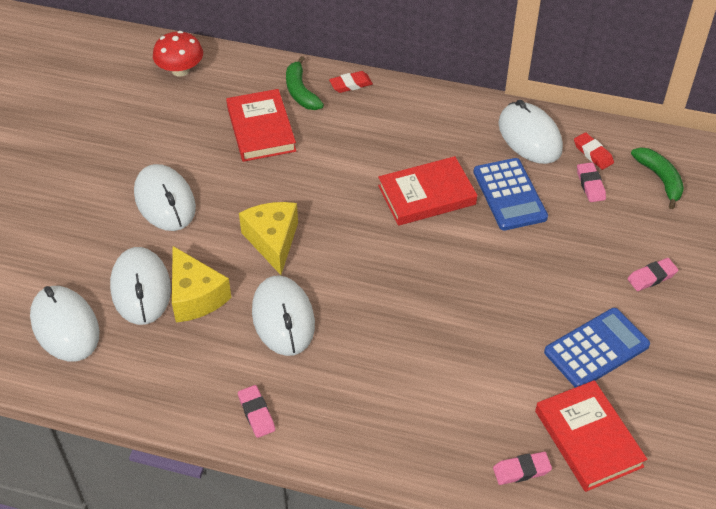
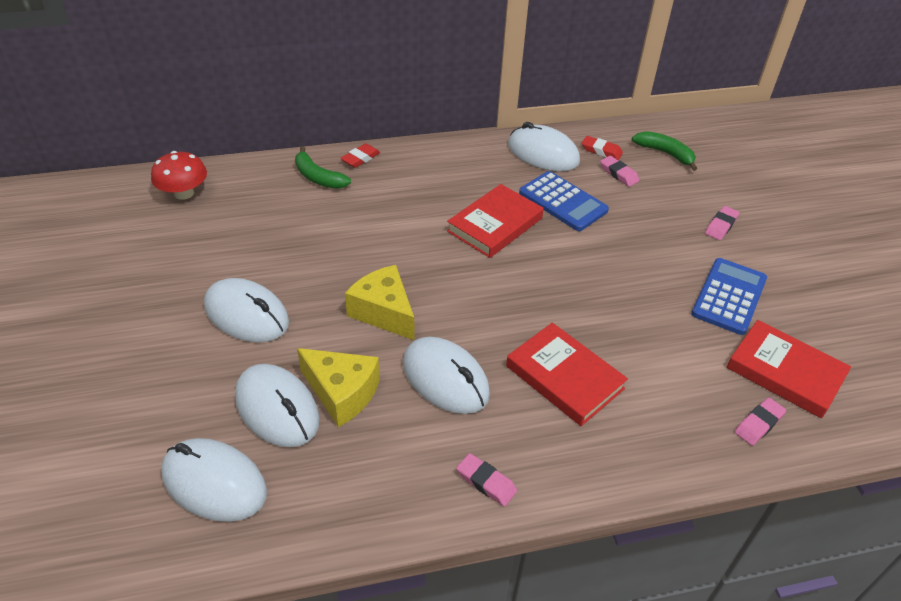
camera: 30 degrees left, 5 degrees down
red book [226,89,296,162] -> red book moved to [506,323,628,426]

